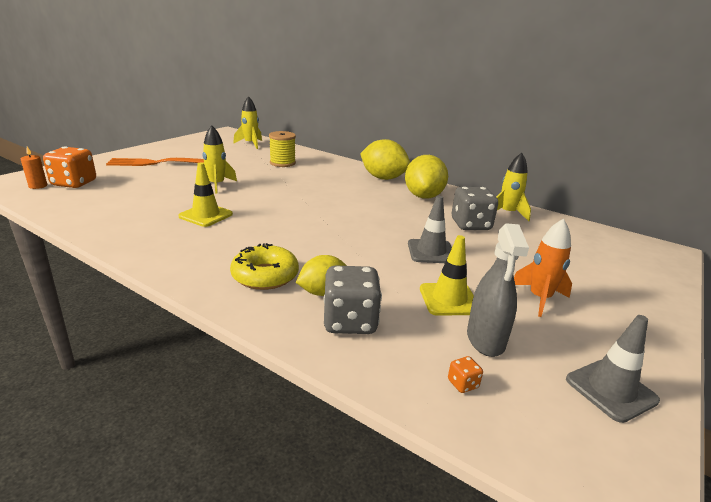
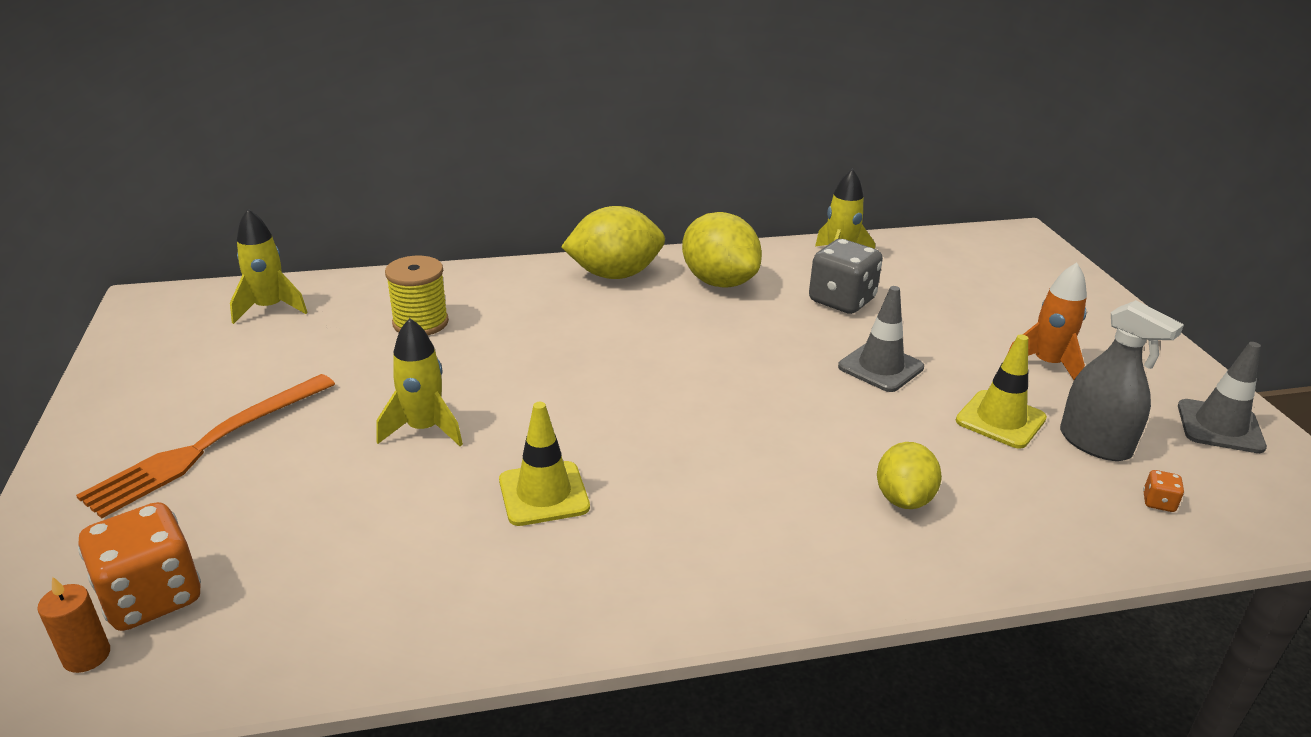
camera: 45 degrees left, 5 degrees up
yellow donut [230,243,299,290] -> none
grey dice [323,265,382,334] -> none

